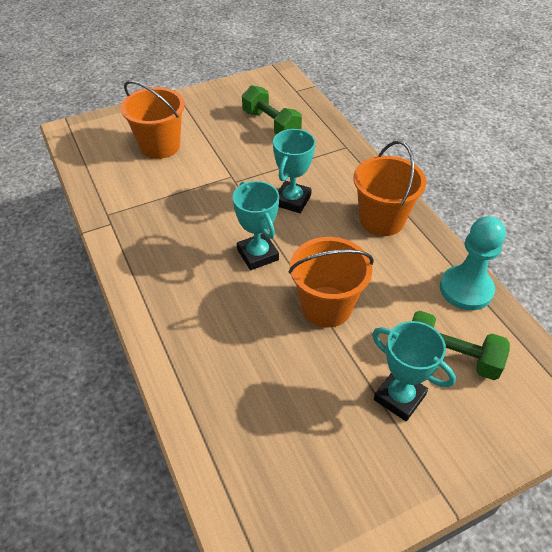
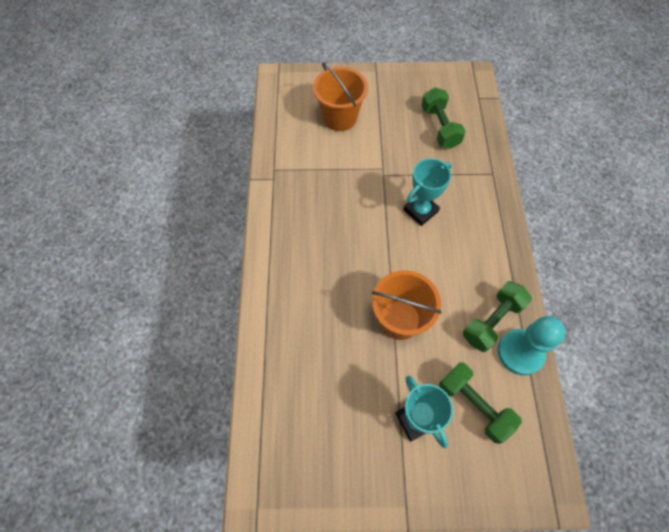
camera: 25 degrees right, 15 degrees up
turquoise trophy [233,181,279,270] -> none
orange bucket [354,141,426,236] -> none
none -> green dumbbell [463,281,532,352]

